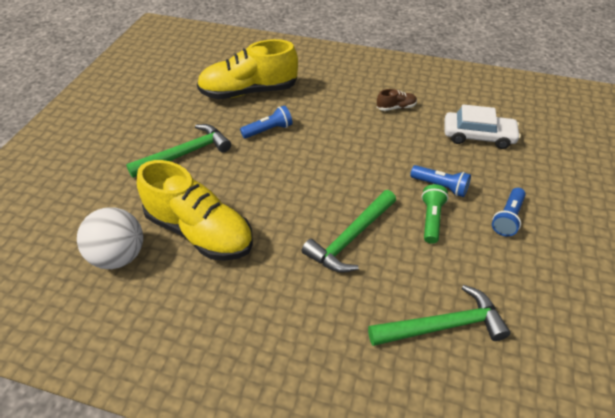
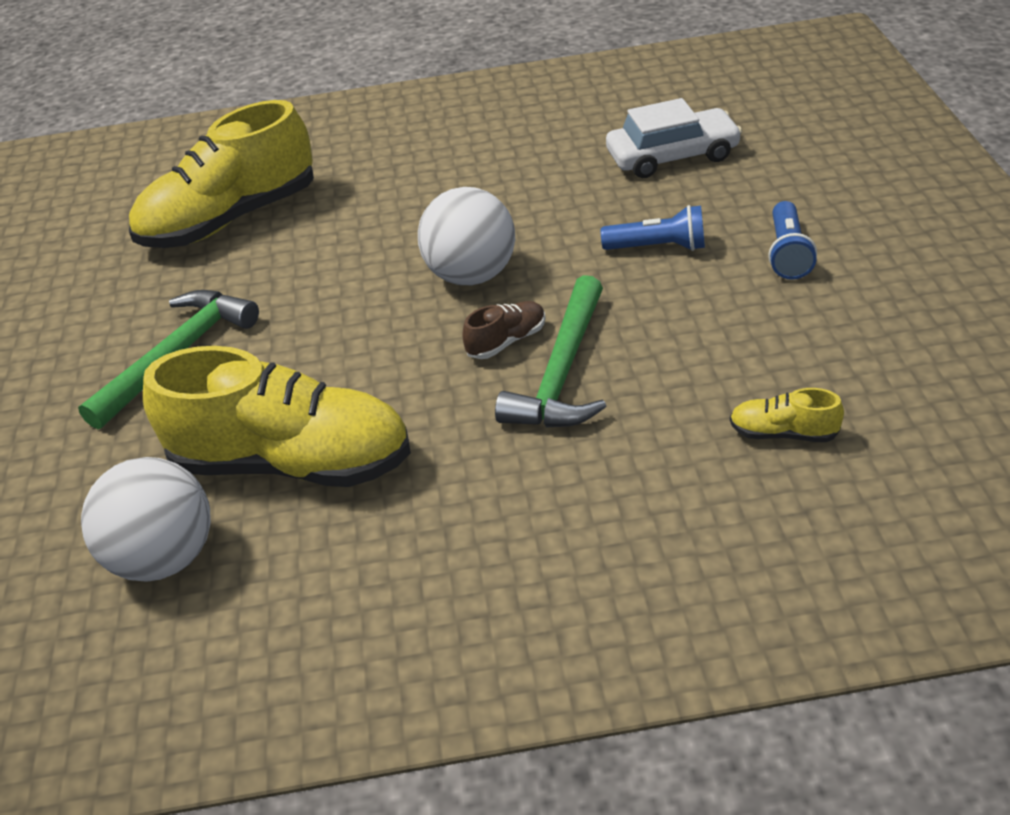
camera: 20 degrees left, 5 degrees down
blue flashlight [240,105,293,139] -> none
green hammer [368,285,510,346] -> yellow shoe [730,388,844,442]
brown shoe [377,89,417,111] -> brown shoe moved to [463,301,545,359]
green flashlight [421,184,448,244] -> none
none -> white ball [418,187,515,285]

